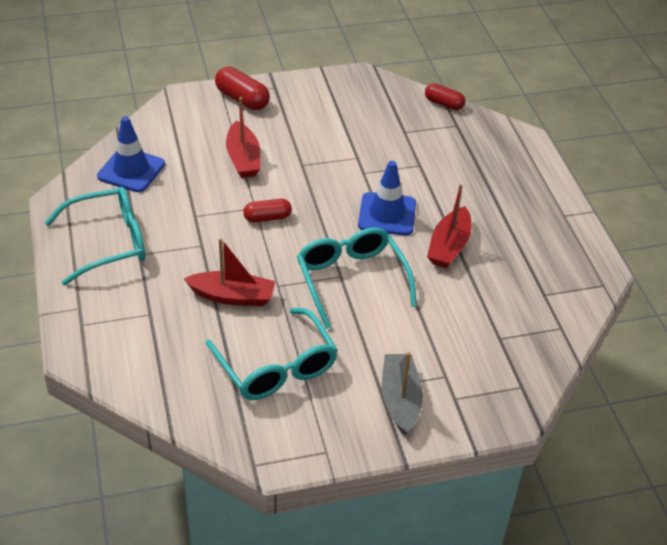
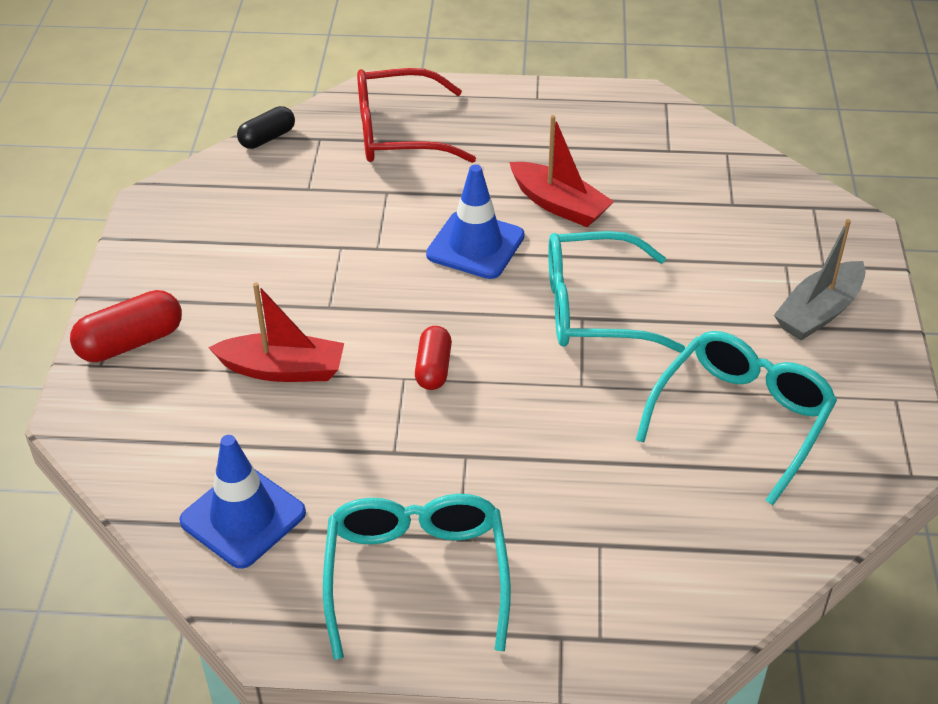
camera: 70 degrees left, 0 degrees up
red boat [184,238,276,306] -> none
turquoise glasses [205,308,338,400] -> turquoise glasses turned 45 degrees counterclockwise [636,331,837,505]
grey boat [382,352,423,435] -> grey boat turned 60 degrees counterclockwise [774,219,866,341]
red capsule [425,83,465,110] -> black capsule [237,106,295,149]
none -> red glasses [357,68,476,163]

